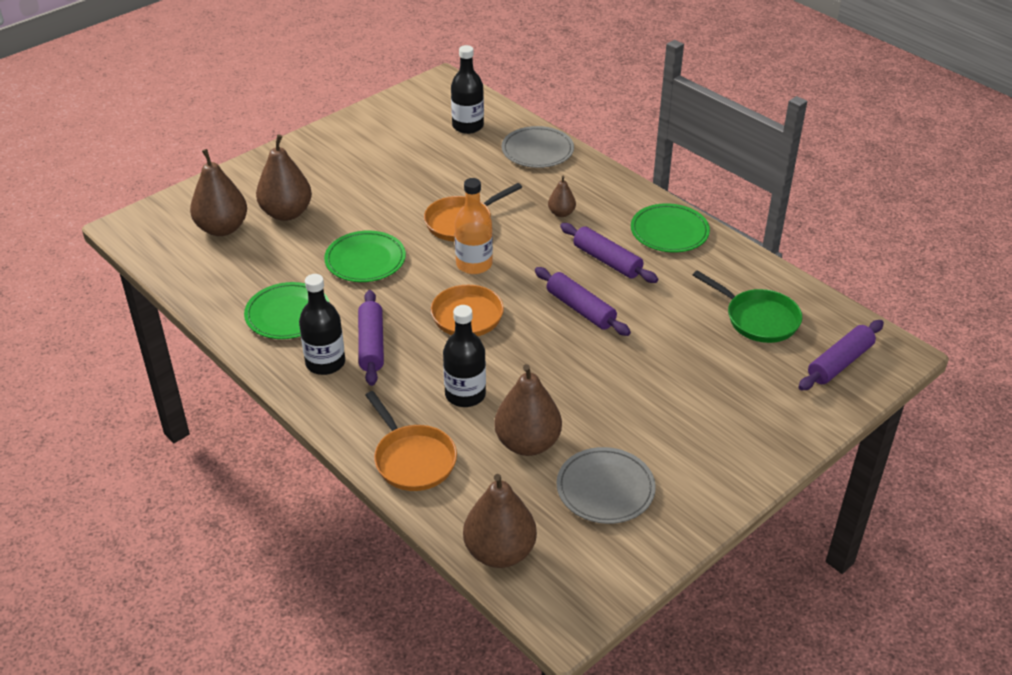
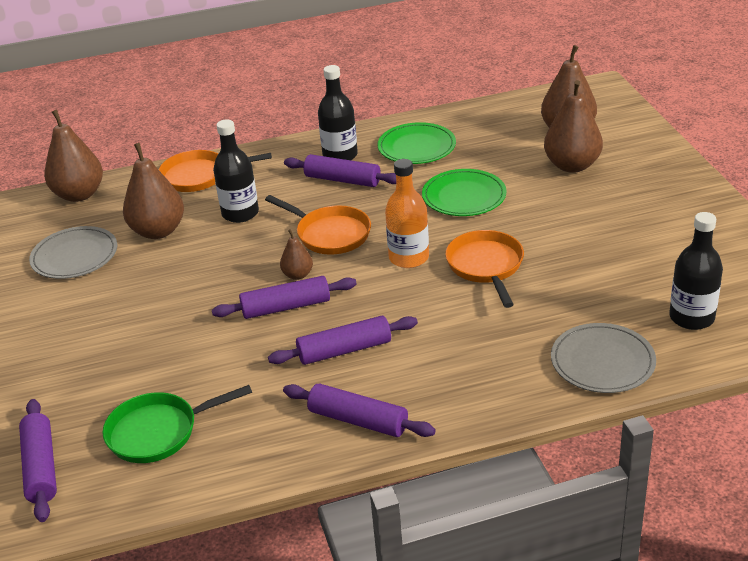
camera: 120 degrees right, 5 degrees down
brown pear [548,176,576,217] -> brown pear moved to [280,229,313,280]
green plate [631,203,710,253] -> purple rolling pin [283,383,436,437]

